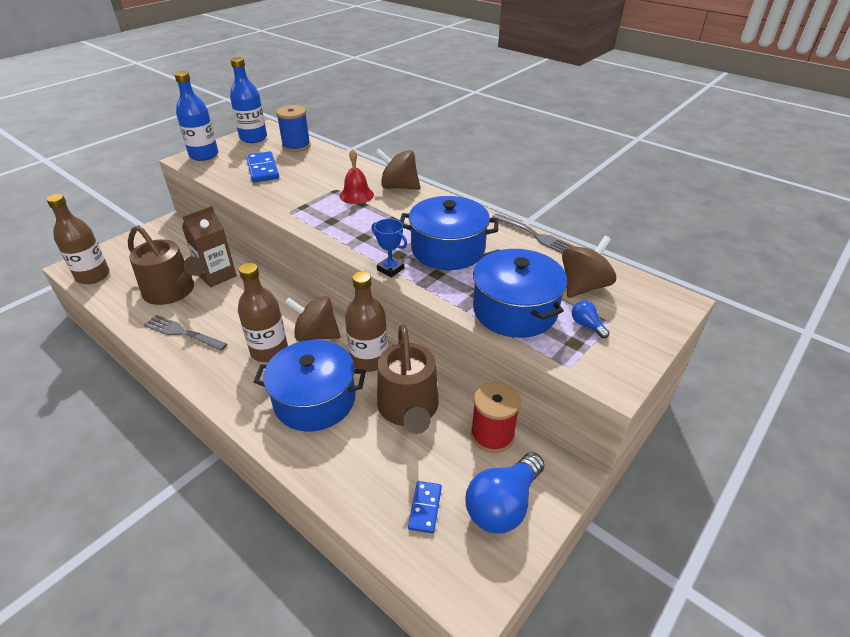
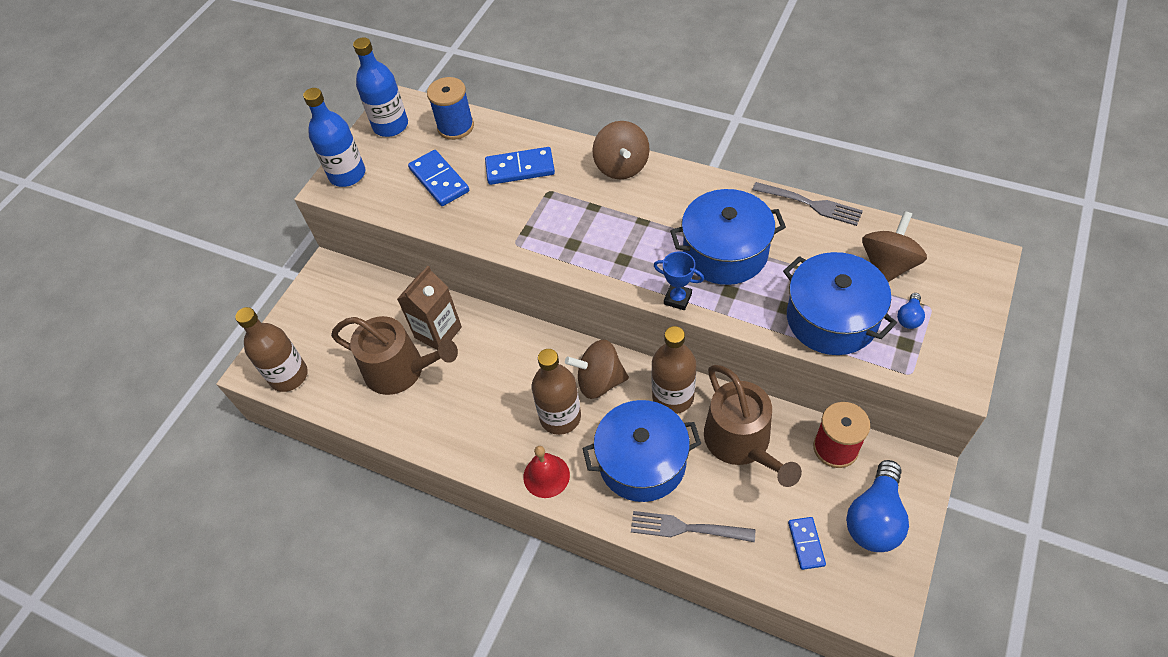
camera: 10 degrees left, 15 degrees up
grey fork [144,315,227,351] -> grey fork moved to [631,511,755,542]
red bell [340,149,374,204] -> red bell moved to [523,446,570,498]
brown spinning top [375,149,420,190] -> brown spinning top turned 105 degrees counterclockwise [592,121,650,179]
blue light bulb [572,301,610,338] -> blue light bulb turned 105 degrees counterclockwise [897,293,925,329]
none -> blue domino [485,147,555,185]

